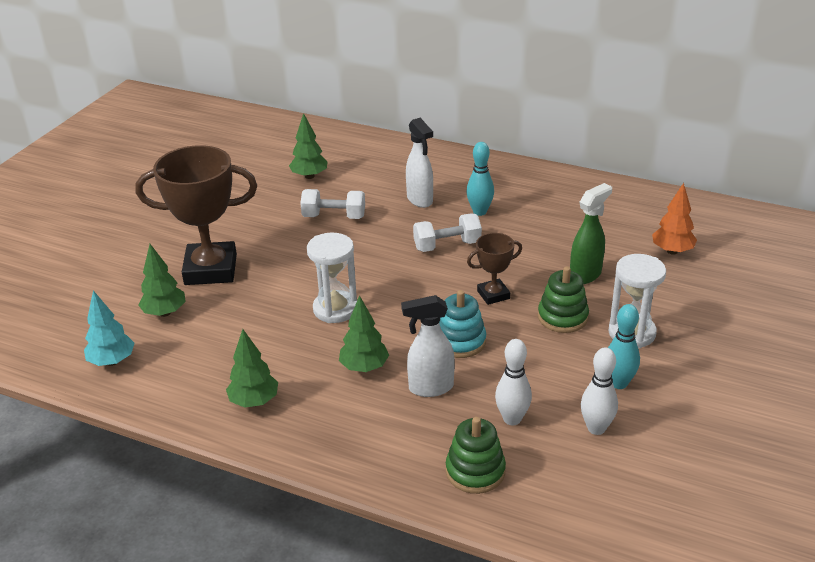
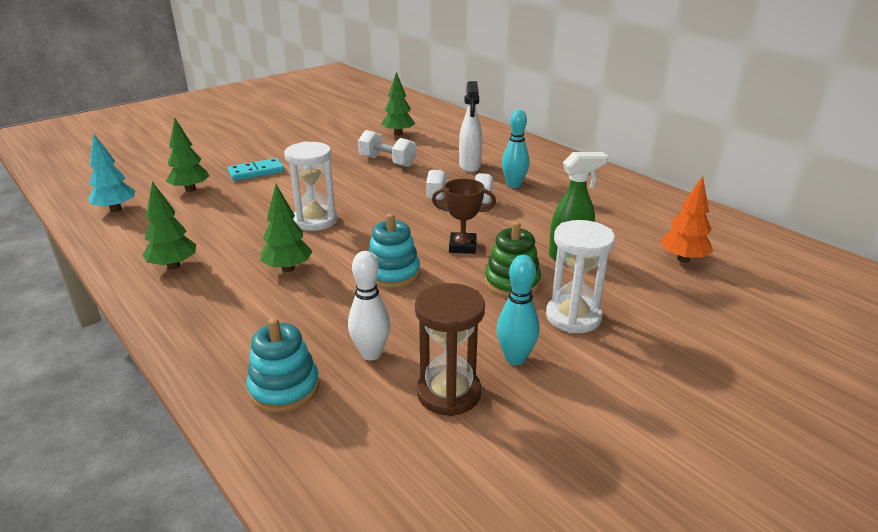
camera: 25 degrees right, 5 degrees down
brown trophy [136,145,257,285] -> turquoise domino [227,158,284,181]
white spray bottle [401,295,455,397] -> none
green stacking toy [446,417,506,494] -> turquoise stacking toy [247,318,320,413]
white bowling pin [581,347,618,435] -> brown hourglass [415,283,485,416]

